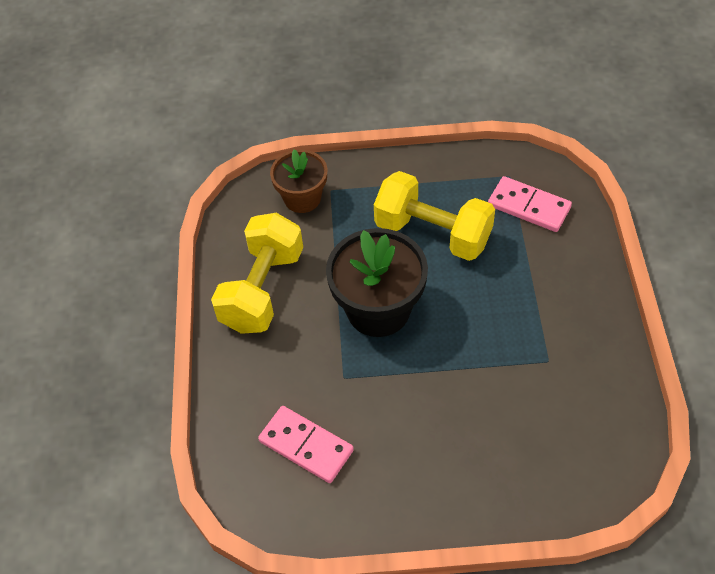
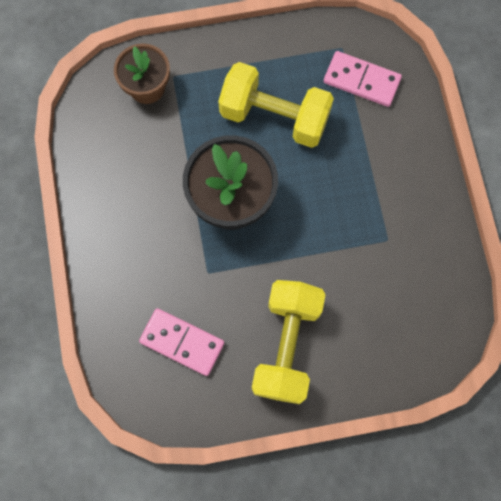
camera: 10 degrees left, 20 degrees up
yellow dumbbell [211,213,303,334] -> yellow dumbbell moved to [252,280,326,404]

